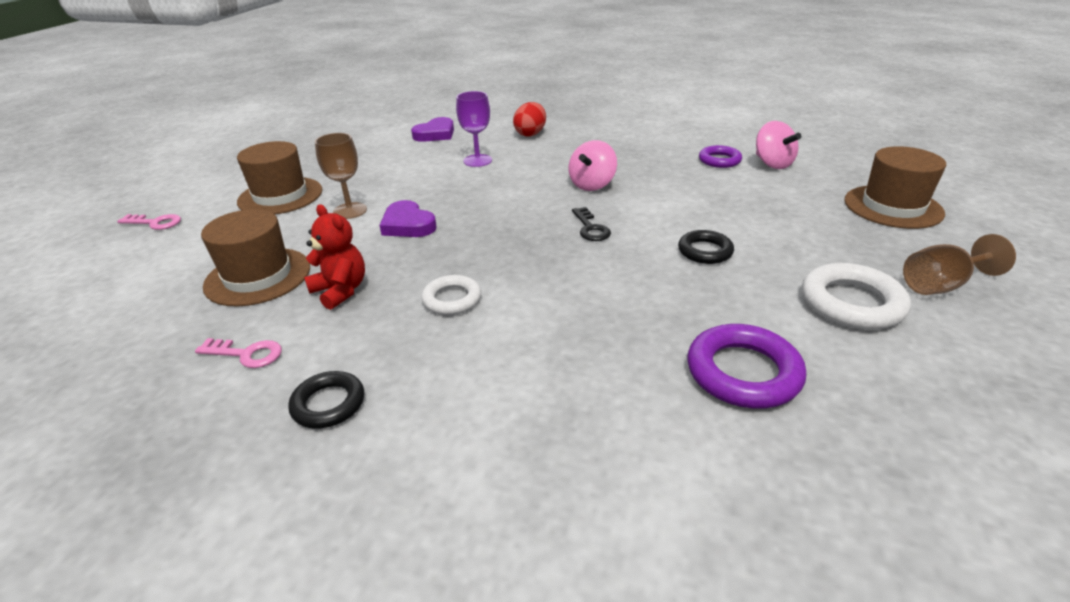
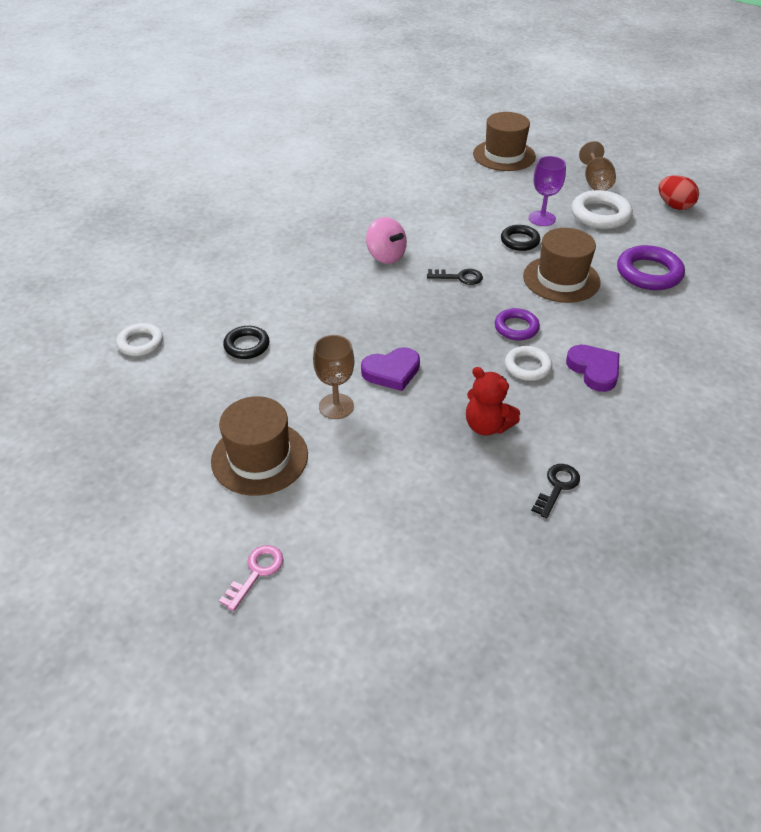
camera: 70 degrees left, 10 degrees up
pink key [195,338,282,368] -> black key [531,464,580,518]
brown hat [201,209,310,307] -> brown hat moved to [523,228,601,303]
black ring [288,371,364,429] -> black ring moved to [223,326,269,359]
red teddy bear [304,204,365,310] -> red teddy bear turned 120 degrees counterclockwise [466,367,520,436]
purple heart [411,117,454,142] -> purple heart moved to [566,345,620,392]
purple goblet [456,91,492,167] -> purple goblet moved to [529,156,566,226]
red egg [513,102,546,136] -> red egg moved to [659,175,699,210]
purple ring [699,145,742,168] -> purple ring moved to [495,308,540,340]
pink spinning top [756,121,801,169] -> none
none -> white ring [116,323,163,356]

